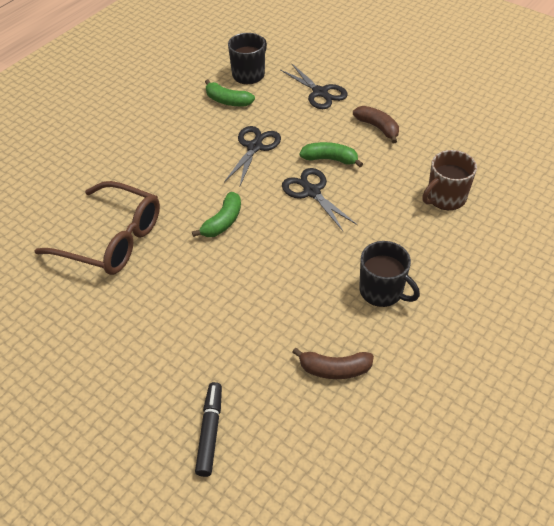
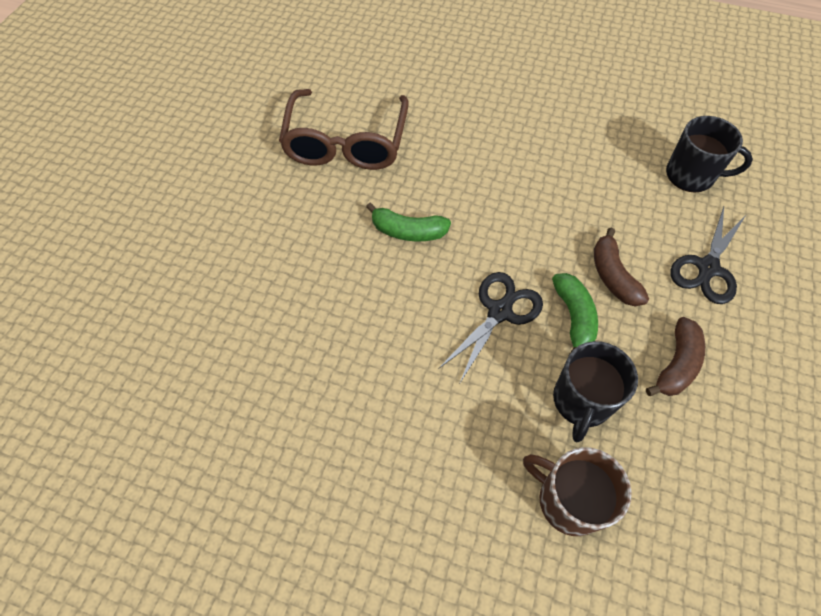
camera: 70 degrees right, 10 degrees up
black marker [195,382,222,477] -> none
green banana [205,79,255,106] -> none
black scissors [224,126,281,186] -> none
brown banana [292,348,374,379] -> brown banana moved to [594,228,649,306]
black mug [359,241,420,307] -> black mug moved to [553,341,638,442]

